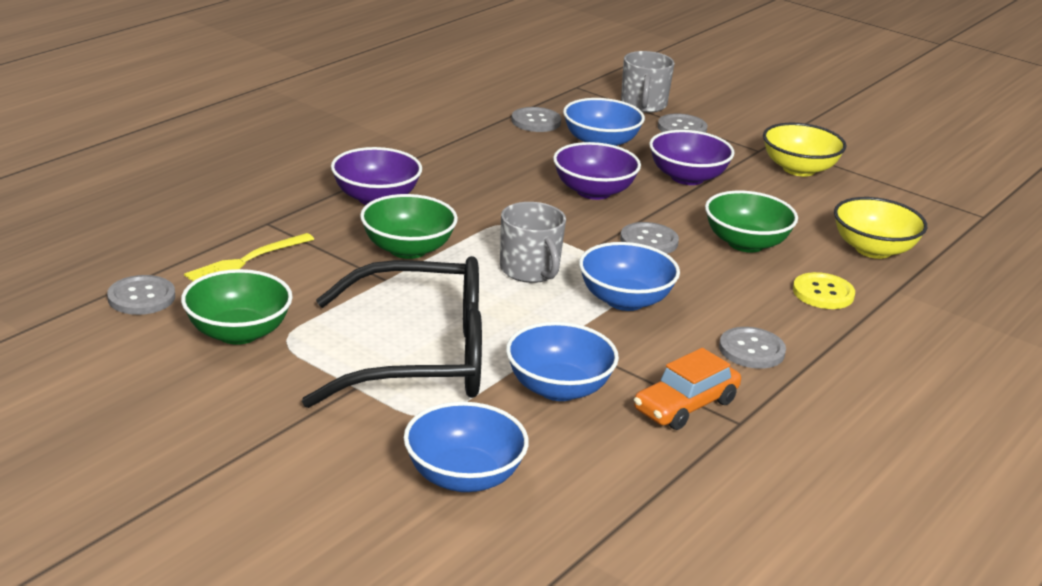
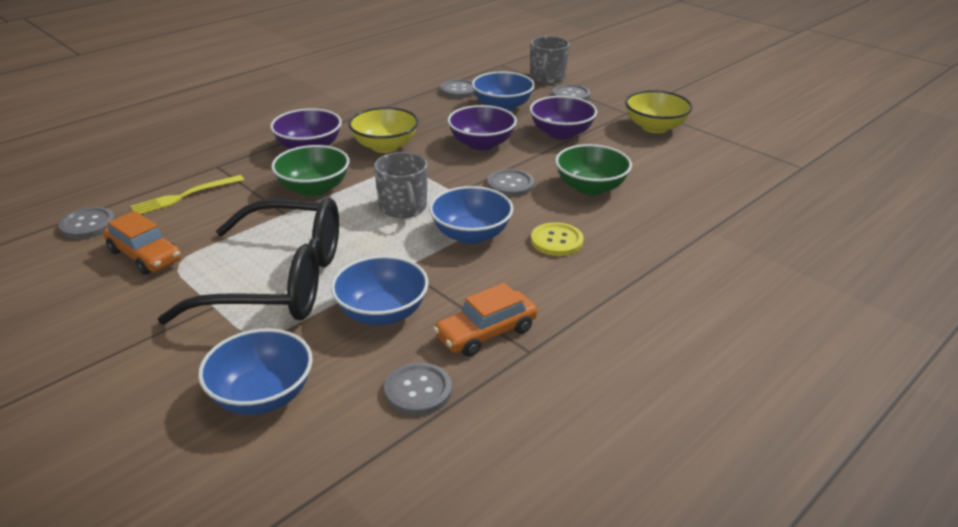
camera: 10 degrees right, 5 degrees up
green bowl [181,269,293,345] -> orange car [103,211,181,275]
grey button [719,327,786,369] -> grey button moved to [384,362,452,415]
yellow button [793,272,855,309] -> yellow button moved to [531,222,583,256]
yellow bowl [834,197,927,259] -> yellow bowl moved to [348,107,419,153]

